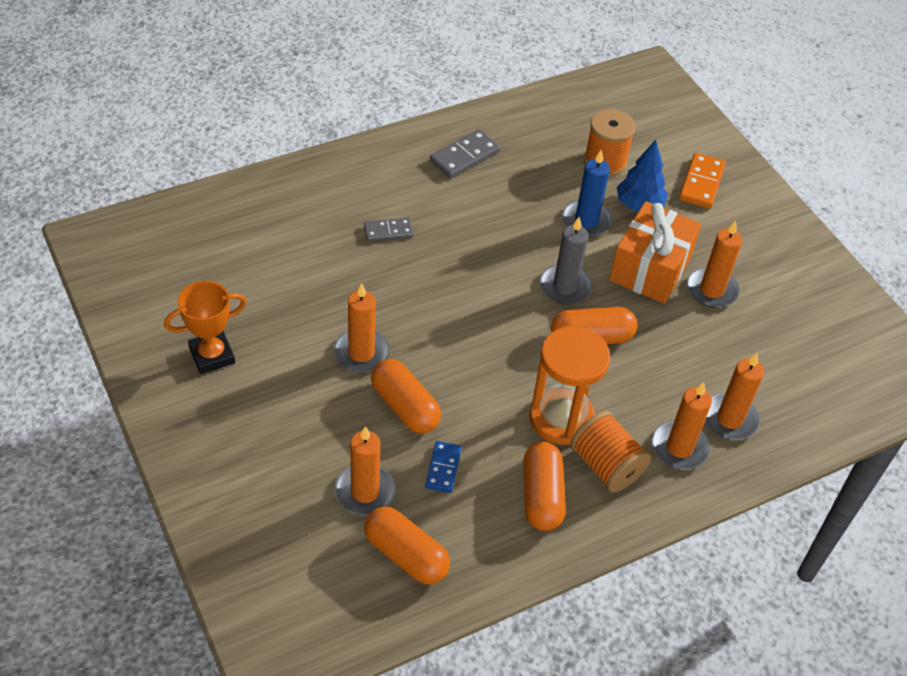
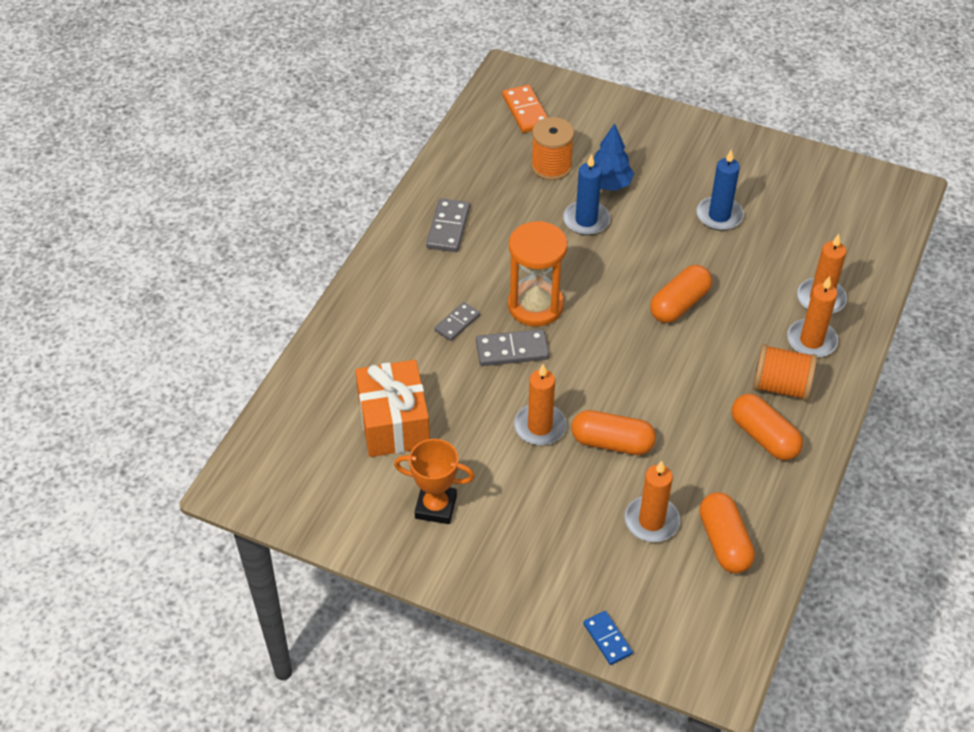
camera: 35 degrees left, 0 degrees up
orange trophy [164,281,247,374] -> orange trophy turned 75 degrees clockwise [394,439,475,524]
orange capsule [364,506,450,585] -> orange capsule turned 75 degrees clockwise [700,492,755,573]
blue domino [425,441,462,493] -> blue domino moved to [583,611,633,665]
orange hourglass [529,326,611,445] -> orange hourglass moved to [508,221,567,327]
grey candle [540,217,592,305] -> none
orange gift [609,201,701,304] -> orange gift moved to [355,360,430,457]
orange domino [679,153,726,209] -> orange domino moved to [502,85,548,133]
orange candle [687,221,743,308] -> blue candle [697,150,744,230]
none -> grey domino [476,329,549,366]

